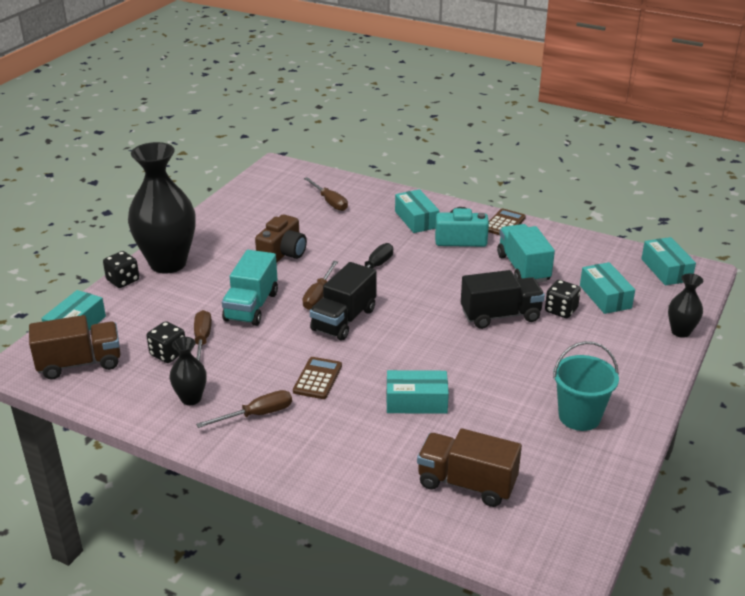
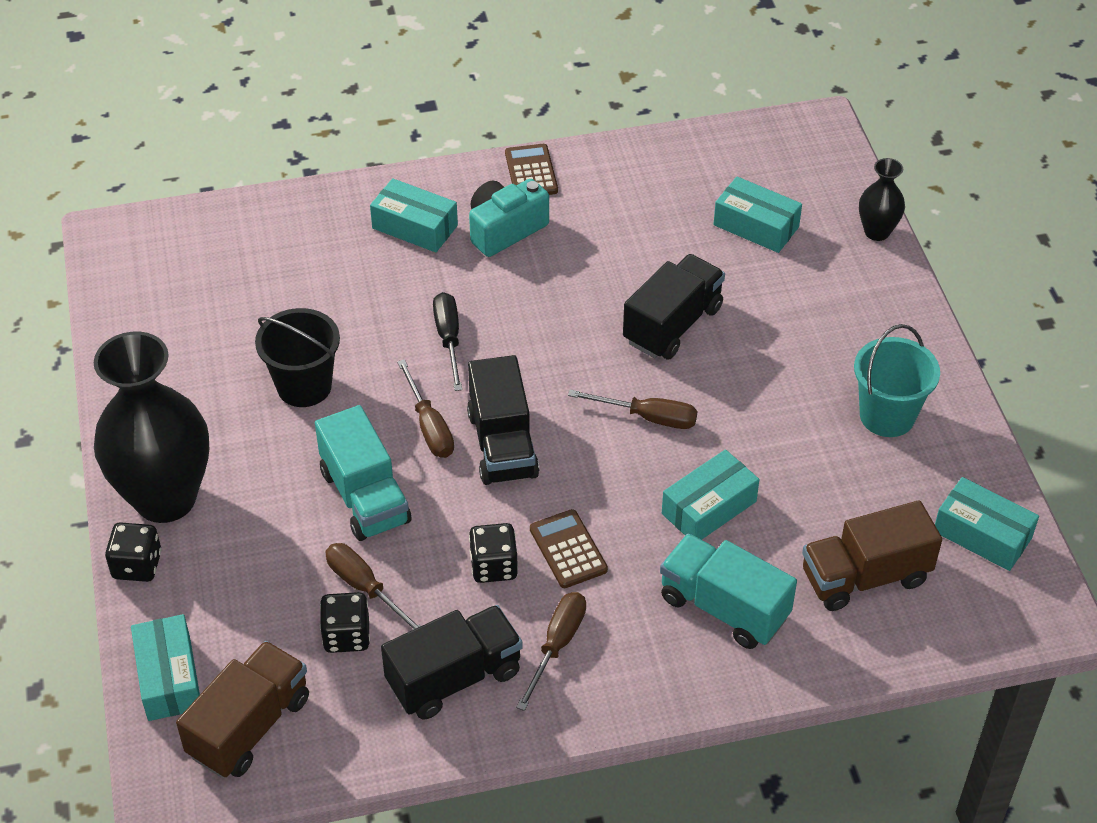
camera: 40 degrees left, 15 degrees up
black vase [170,337,207,405] -> black truck [381,605,523,720]
brown camera [255,214,307,263] -> black bucket [255,308,340,407]
brown screwdriver [304,177,348,211] -> brown screwdriver moved to [568,390,697,429]
turquoise truck [497,224,555,283] -> turquoise truck moved to [660,534,797,649]
black dice [545,280,581,318] -> black dice moved to [469,523,518,583]
turquoise box [641,237,696,285] -> turquoise box moved to [935,477,1039,571]

